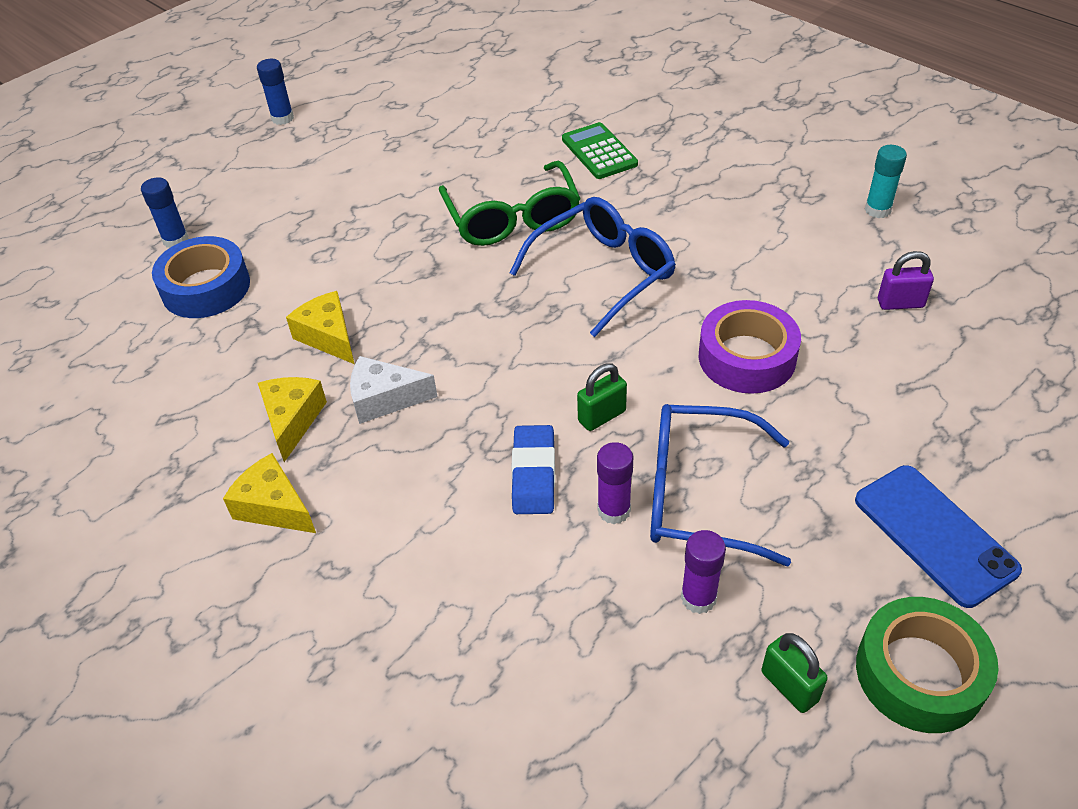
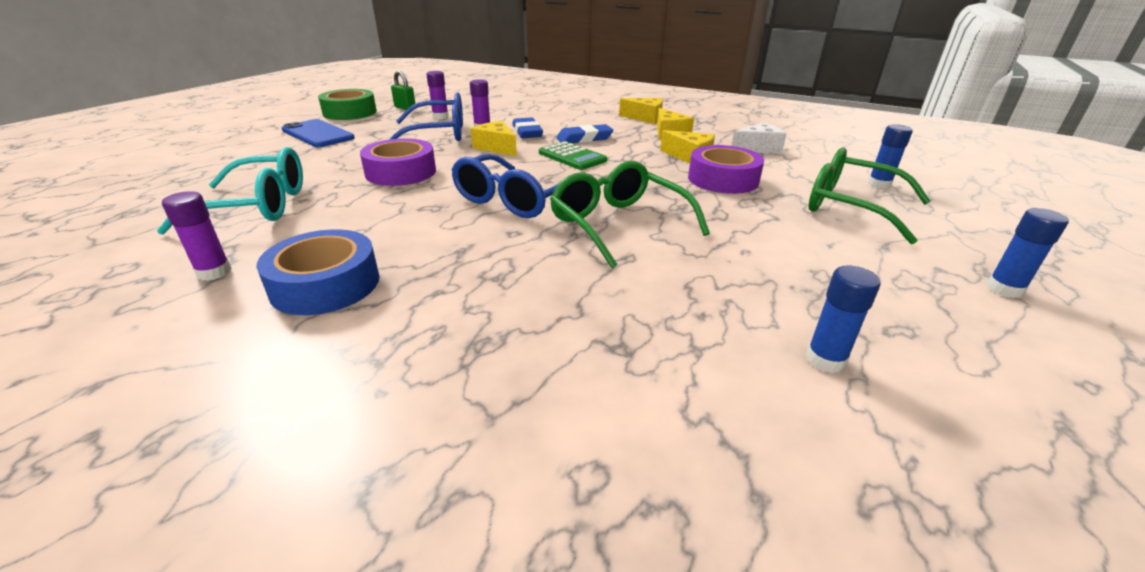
camera: 160 degrees right, 15 degrees down
blue tape [152,236,250,318] -> blue tape moved to [256,229,379,315]
white cheese [350,356,438,424] -> white cheese moved to [731,122,786,154]
green calculator [562,122,638,179] -> green calculator moved to [539,141,607,170]
green padlock [577,363,627,431] -> yellow cheese [471,121,517,156]
turquoise glue stick [865,145,907,218] -> purple glue stick [162,191,232,281]
purple padlock [878,251,934,310] -> turquoise glasses [157,147,303,235]
none -> blue eraser [556,124,614,143]
none -> purple tape [688,145,764,194]
none -> blue glue stick [806,265,881,373]
none -> green glasses [808,147,931,244]

